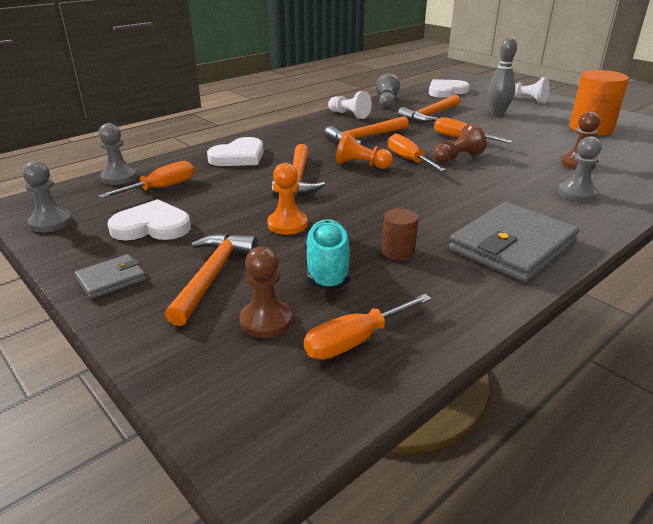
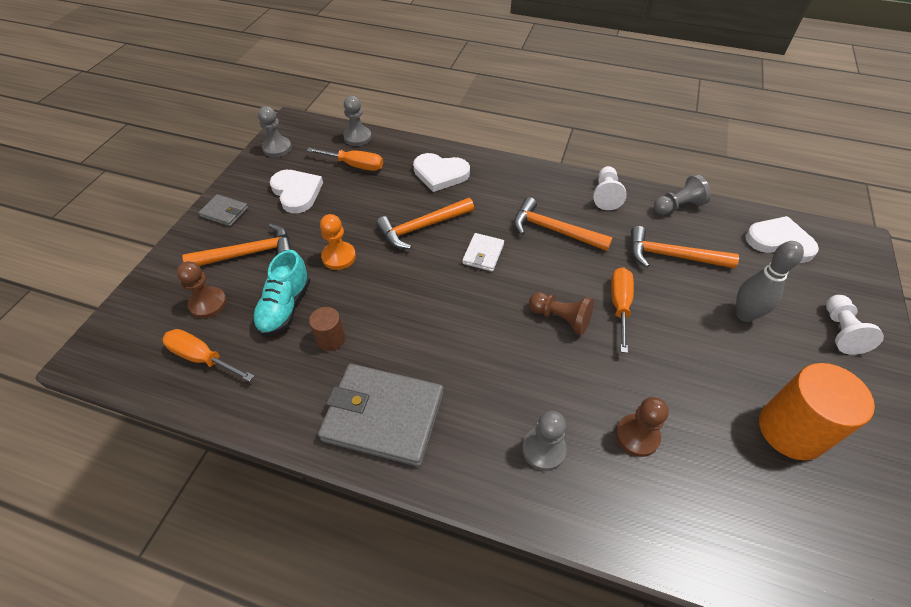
camera: 60 degrees right, 20 degrees up
turquoise shoe [305,219,350,290] -> turquoise shoe turned 135 degrees clockwise [253,250,310,336]
orange pawn [336,131,393,169] -> white wallet [462,233,504,271]
orange screwdriver [388,133,446,172] -> none

